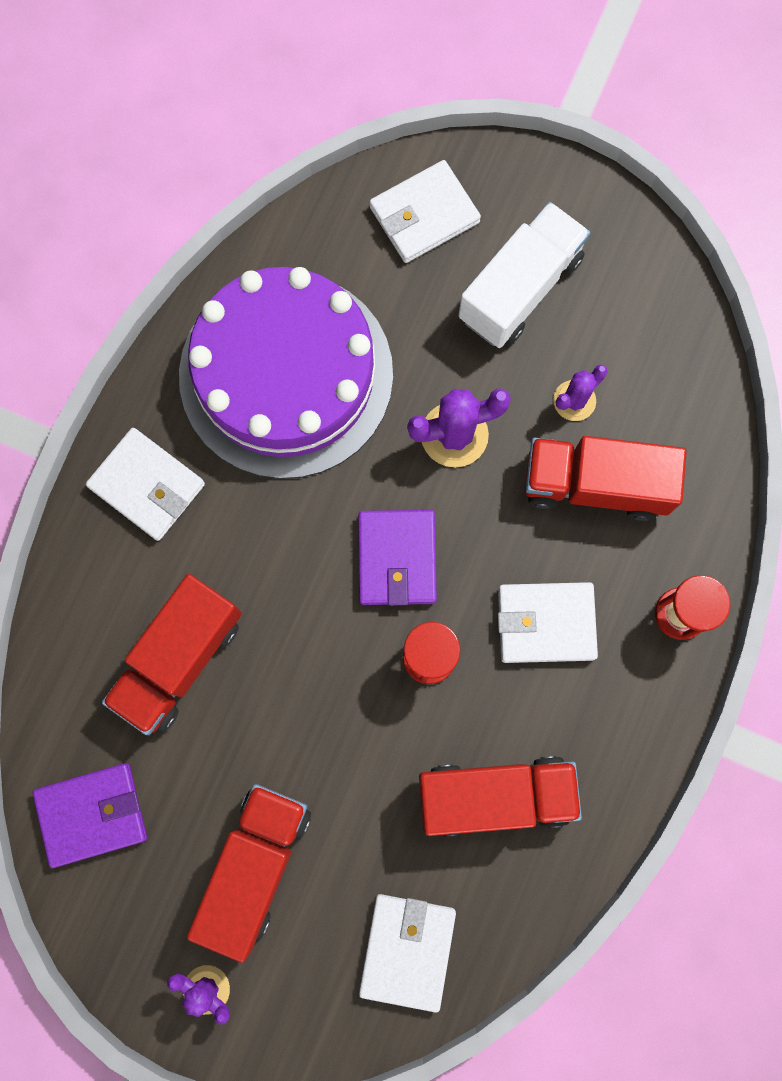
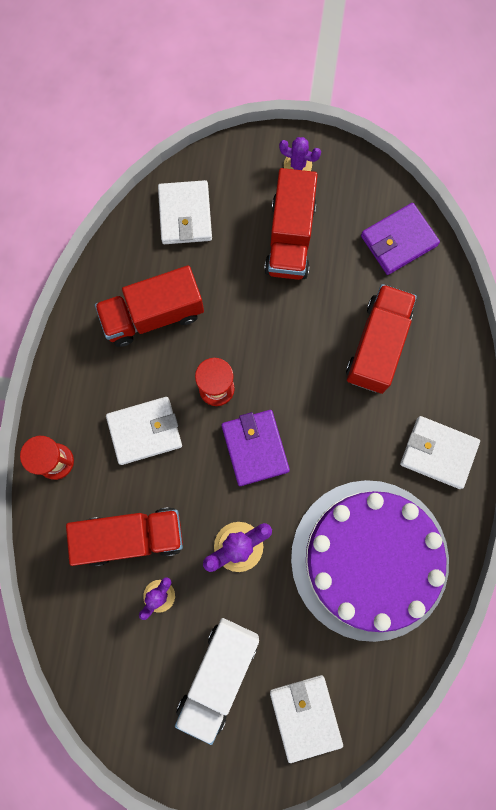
camera: 165 degrees right, 0 degrees up
white wallet [370,160,481,263] -> white wallet turned 60 degrees counterclockwise [270,675,343,763]

